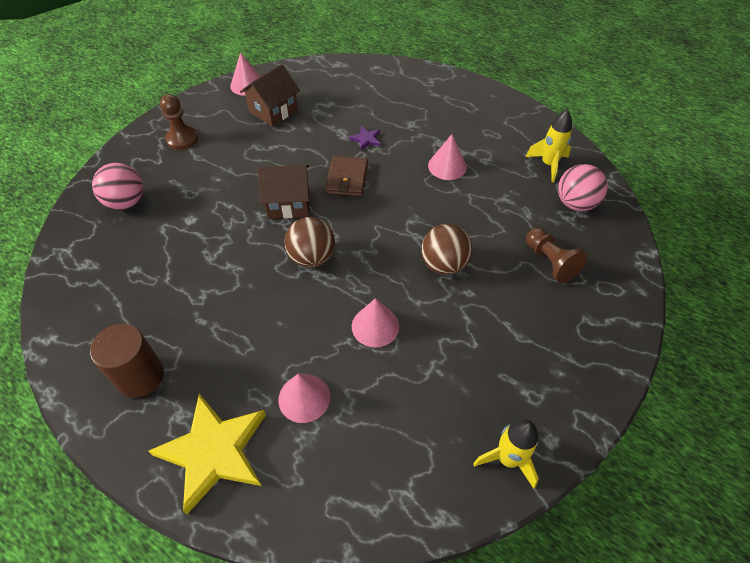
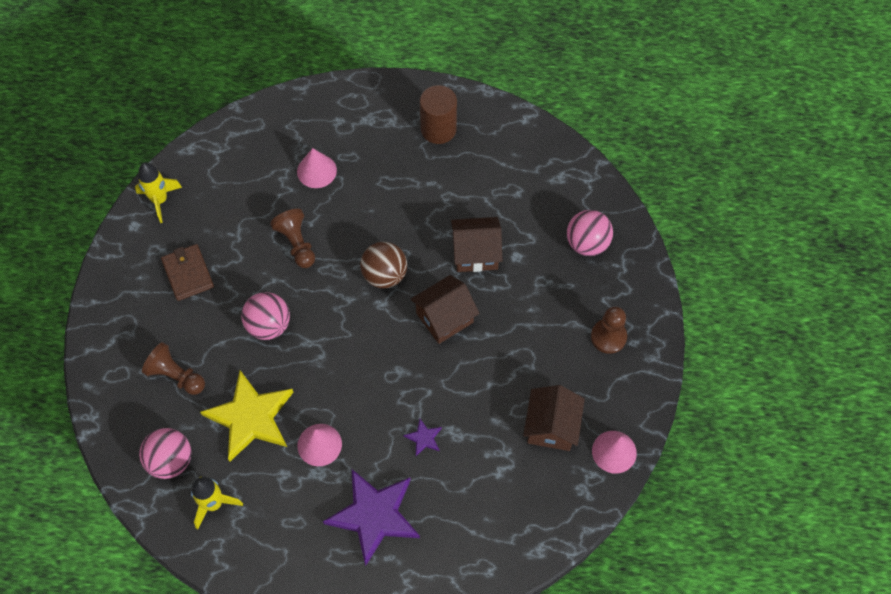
camera: 150 degrees right, 10 degrees up
yellow star [148,394,266,514] -> yellow star moved to [200,370,293,462]
brown wallet [325,156,368,196] -> brown wallet moved to [161,244,214,301]
pink cone [352,298,399,347] -> brown pawn [270,209,315,268]
brown ball [421,224,473,275] -> pink ball [241,292,290,340]
none -> purple star [323,470,420,566]
none -> brown house [451,217,503,272]

